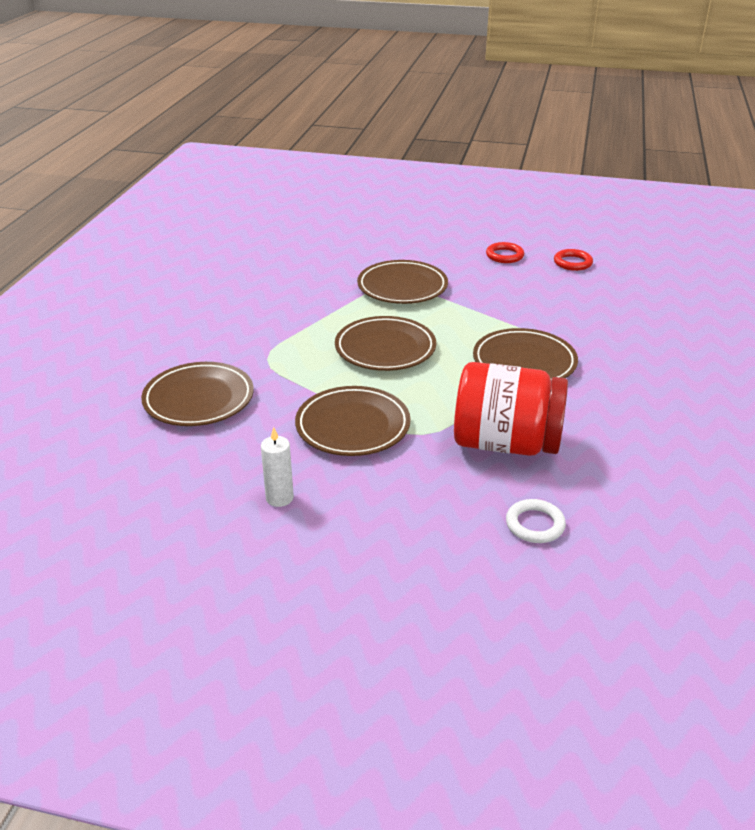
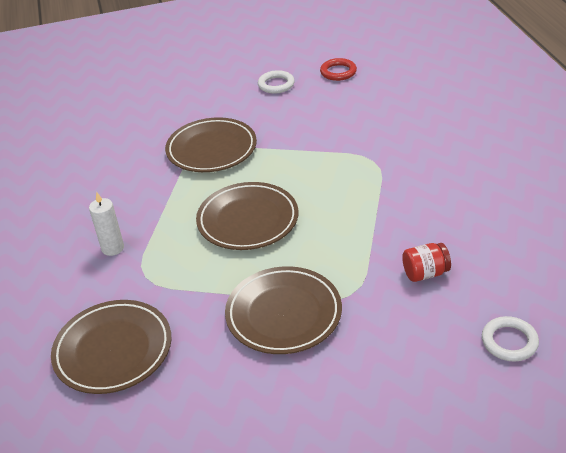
camera: 25 degrees left, 5 degrees up
white candle [261,427,294,507] -> white candle moved to [89,192,124,256]
red jar [454,362,568,456] -> red jar [402,243,451,282], size x0.41
brown plate [473,328,578,379] -> none
red ring [486,242,524,263] -> white ring [258,70,295,94]

